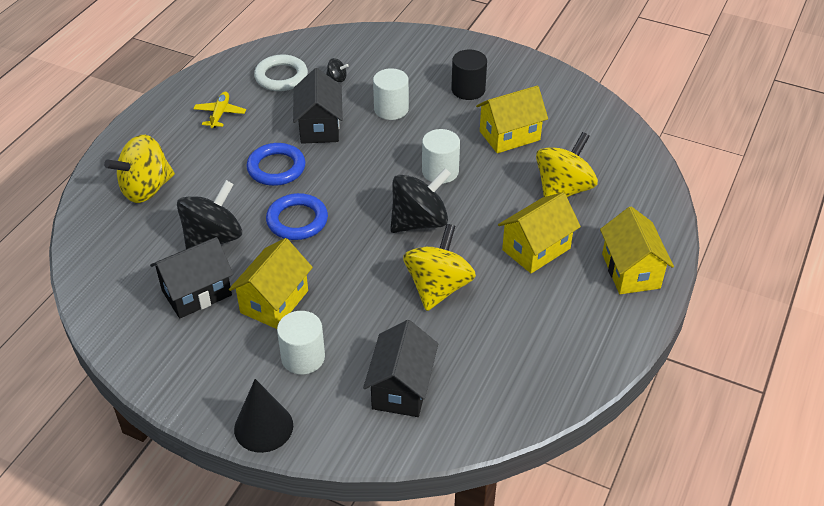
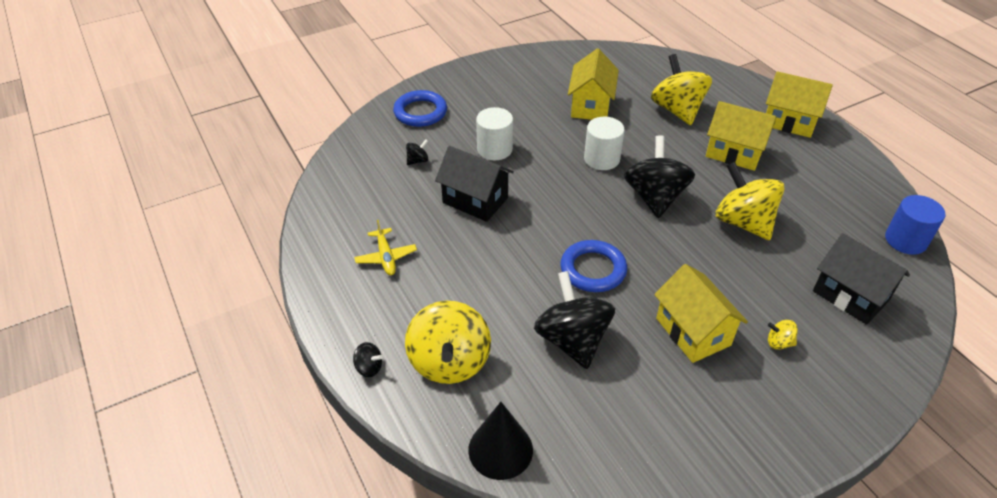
camera: 55 degrees left, 0 degrees up
black house [150,237,233,318] -> none
yellow plane [193,92,246,128] -> yellow plane turned 150 degrees counterclockwise [354,220,417,275]
black cone [234,379,293,453] -> black cone moved to [468,402,533,480]
blue ring [246,143,306,186] -> blue ring moved to [393,90,447,127]
white ring [254,54,308,91] -> none
white cylinder [277,311,325,375] -> yellow spinning top [768,320,798,350]
black cylinder [451,50,487,100] -> none
yellow house [498,192,581,273] -> yellow house turned 60 degrees counterclockwise [706,101,776,171]
none -> black spinning top [353,342,383,377]
none -> blue cylinder [885,195,946,255]

